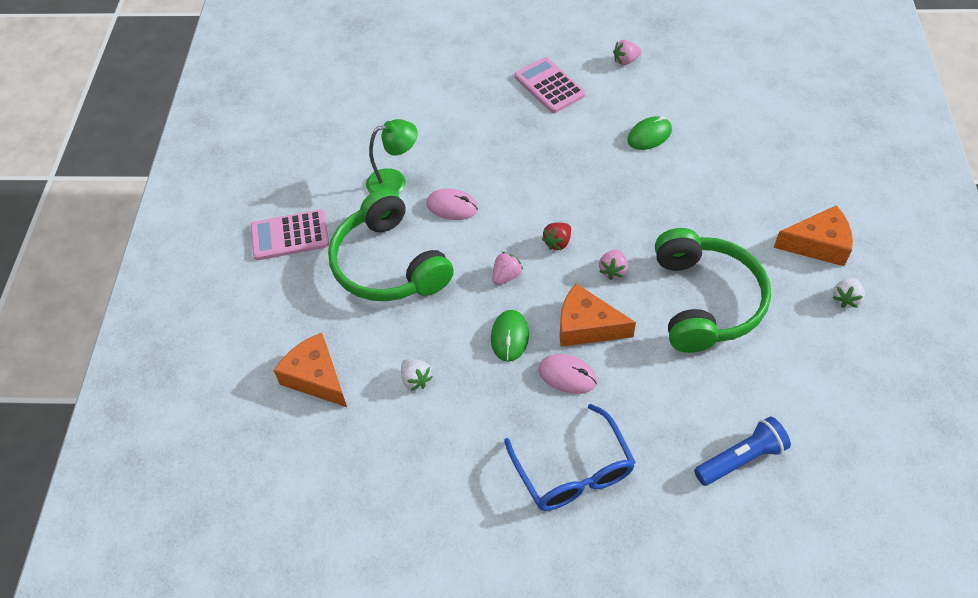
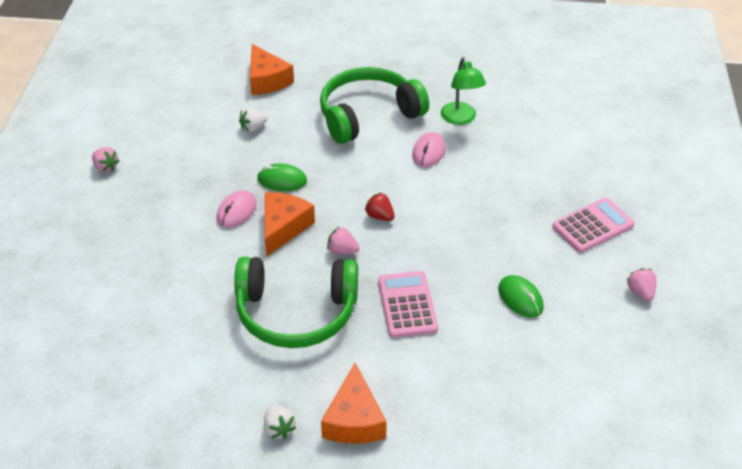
camera: 90 degrees right, 10 degrees down
pink calculator [250,210,329,260] -> pink calculator moved to [378,271,438,338]
orange cheese [274,333,347,407] -> orange cheese turned 105 degrees clockwise [250,44,294,95]
pink strawberry [492,252,523,285] -> pink strawberry moved to [92,147,119,173]
blue glasses [504,404,636,511] -> none
blue flashlight [694,416,791,486] -> none
white strawberry [832,278,865,308] -> white strawberry turned 150 degrees counterclockwise [264,405,296,439]

